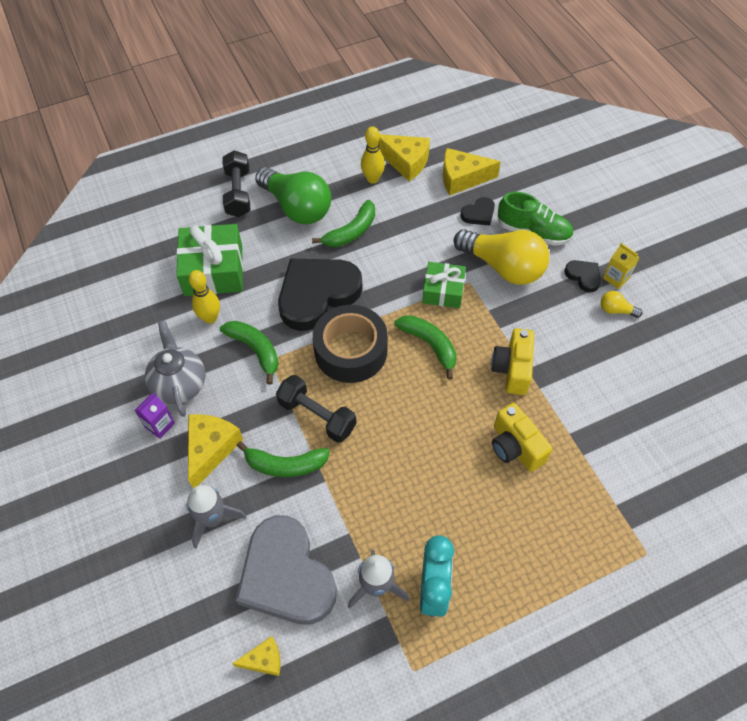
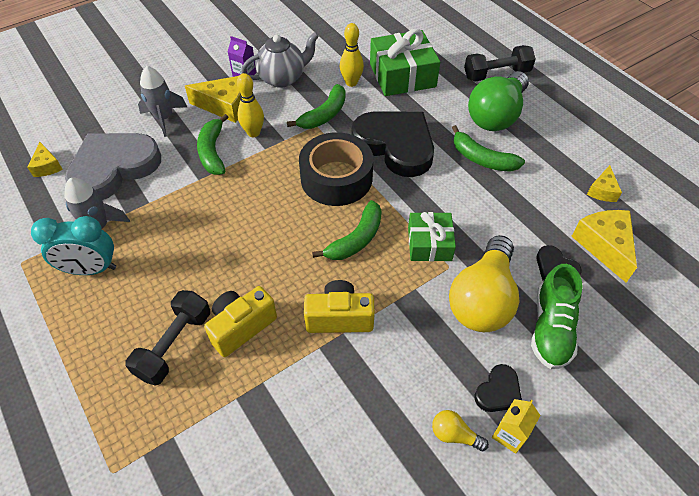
camera: 80 degrees right, 5 degrees down
black dumbbell [276,375,356,443] -> black dumbbell moved to [125,290,210,386]
yellow bowling pin [361,126,385,184] -> yellow bowling pin moved to [237,73,264,137]
yellow cheese [378,134,430,181] -> yellow cheese [587,165,622,202], size x0.57
yellow light bulb [601,291,642,318] -> yellow light bulb turned 75 degrees counterclockwise [432,410,489,451]

